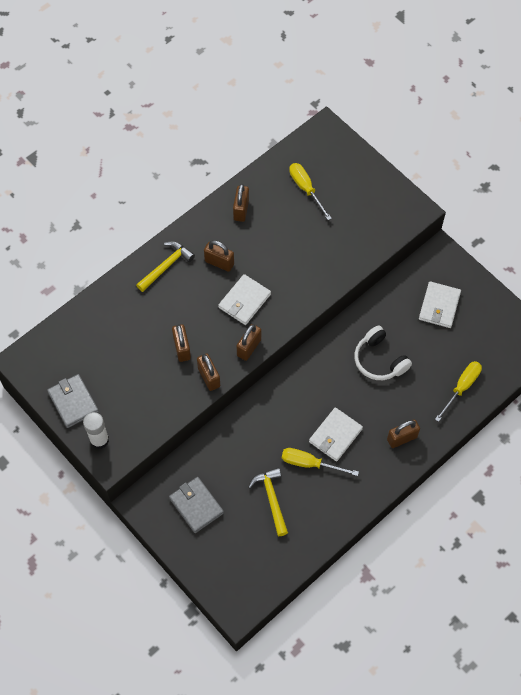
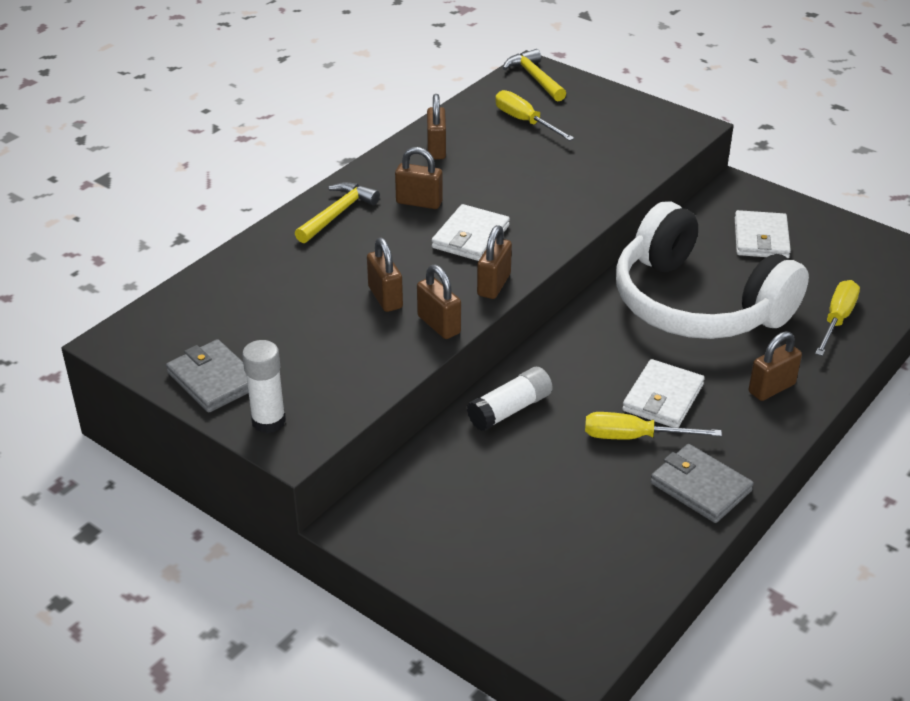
camera: 10 degrees left, 25 degrees down
grey wallet [169,477,224,533] -> grey wallet moved to [650,444,754,523]
yellow hammer [248,467,288,536] -> yellow hammer moved to [503,49,566,101]
white headphones [354,326,412,380] -> white headphones [616,202,809,339], size x2.02
none -> white glue stick [467,367,553,431]

